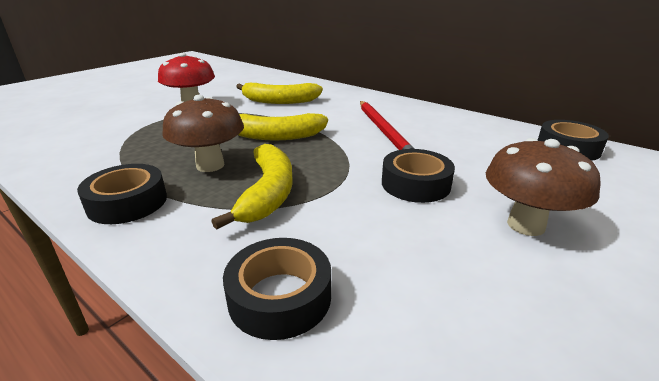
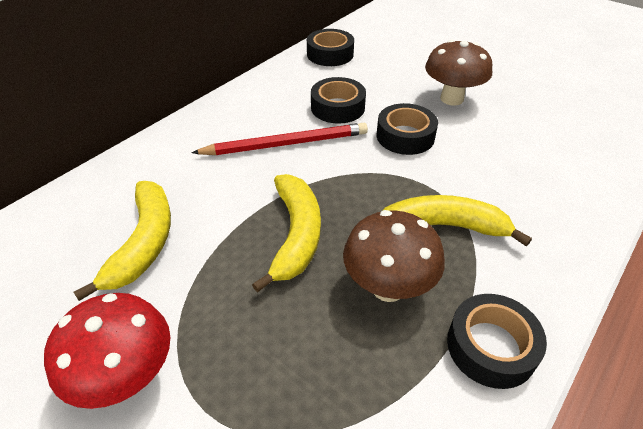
camera: 90 degrees left, 15 degrees up
black tape [223,238,331,340] -> black tape moved to [311,77,366,124]

